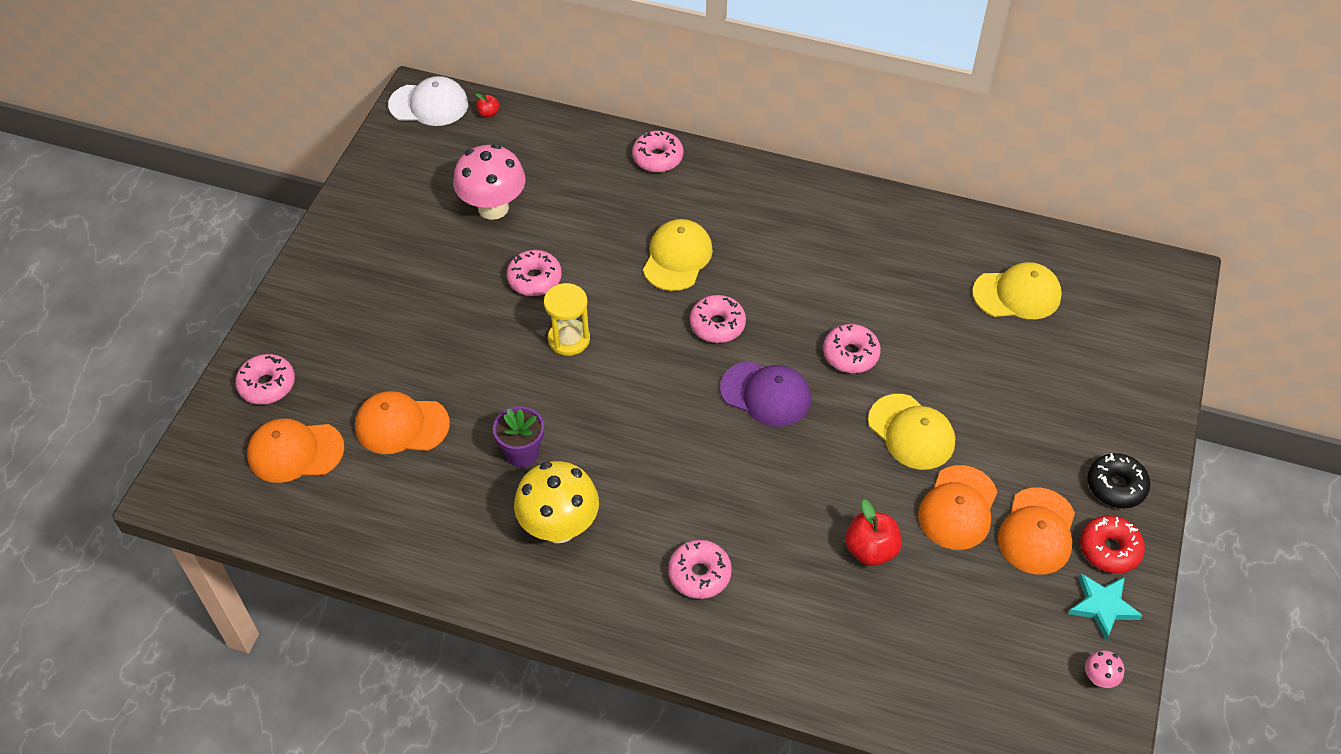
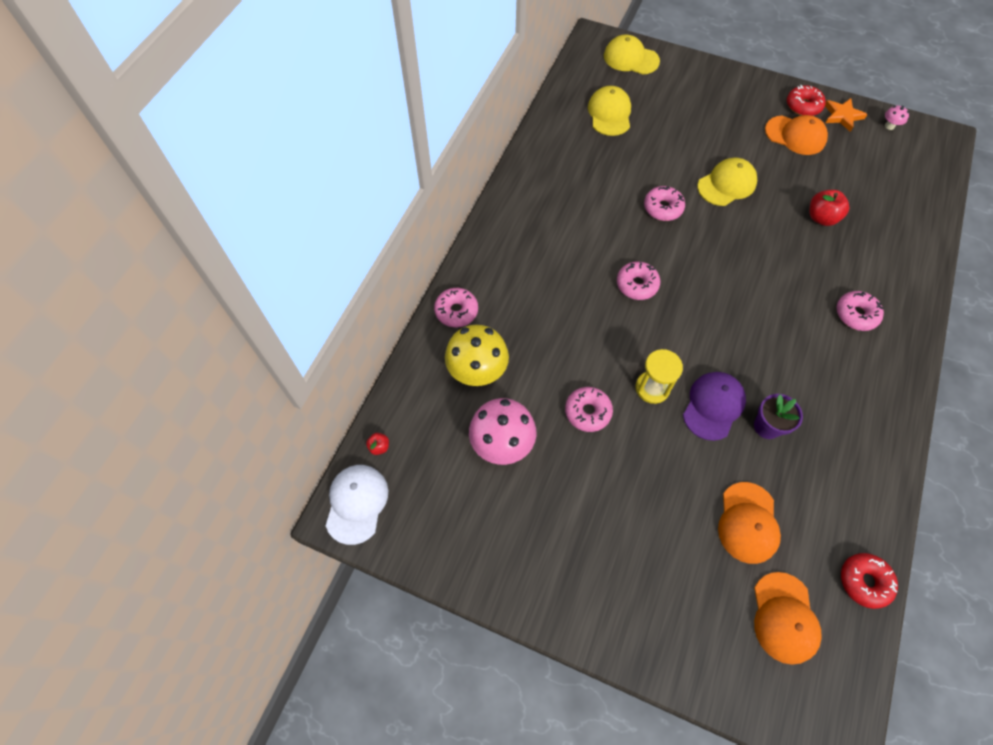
camera: 85 degrees left, 10 degrees up
pink donut [235,354,295,404] -> none
yellow mushroom [514,461,599,543] -> yellow mushroom moved to [445,325,509,386]
yellow cap [643,219,713,291] -> yellow cap moved to [604,35,660,75]
purple cap [720,361,811,427] -> purple cap moved to [683,372,746,441]
orange cap [918,465,997,550] -> none
turquoise star [1068,573,1143,640] -> orange star [825,98,868,132]
black donut [1087,453,1150,508] -> none
none -> red donut [841,553,898,609]

